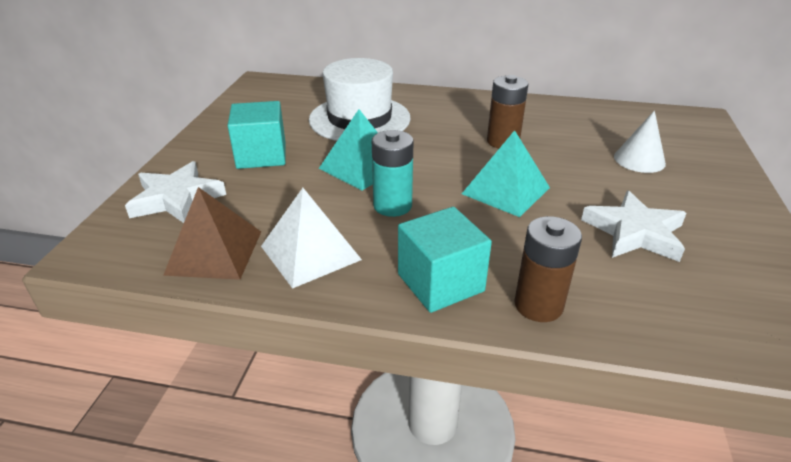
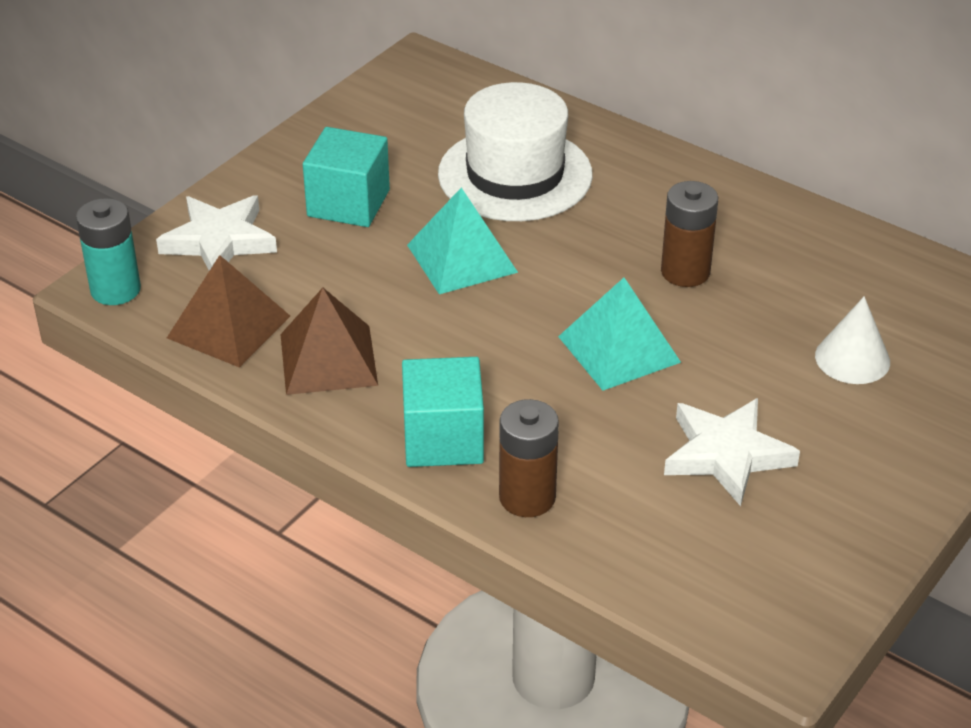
camera: 25 degrees right, 5 degrees up
white pyramid [261,188,362,289] -> brown pyramid [280,288,378,395]
turquoise battery [372,130,414,217] -> turquoise battery moved to [76,198,141,305]

